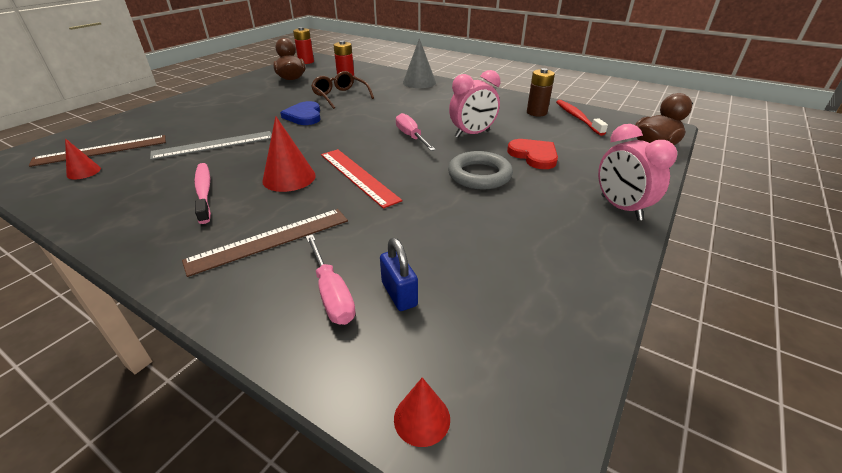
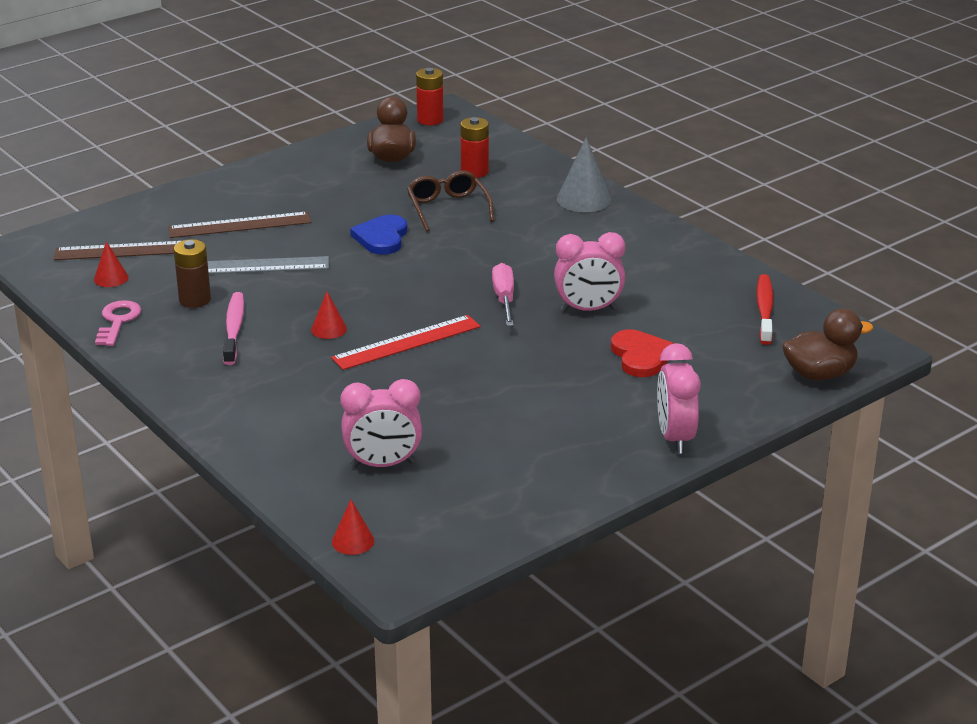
camera: 20 degrees right, 5 degrees down
brown ruler [182,209,348,277] -> brown ruler moved to [168,211,311,238]
red cone [262,116,316,192] -> red cone [311,292,347,339], size x0.58
pink screwdriver [306,235,356,325] -> none
red ruler [321,149,402,209] -> red ruler turned 75 degrees clockwise [331,315,480,370]
blue padlock [380,238,418,311] -> pink clock [341,379,422,468]
grey ring [448,151,513,190] -> none
brown battery [527,68,555,117] -> brown battery moved to [174,240,211,308]
none -> pink key [95,300,141,346]

